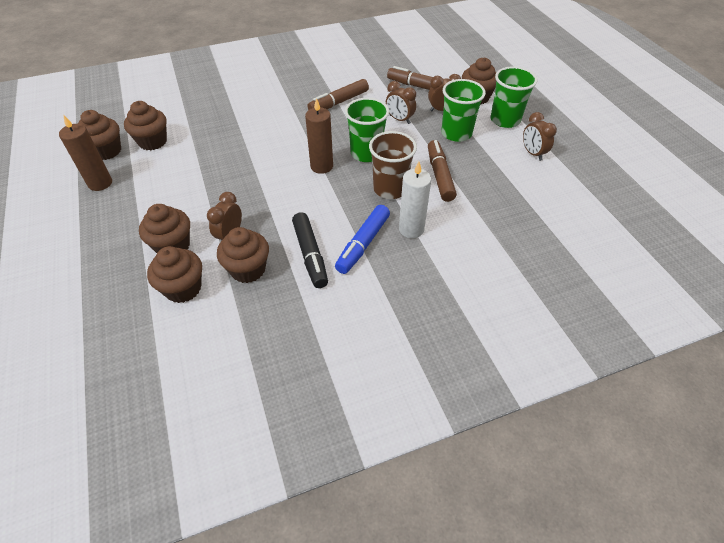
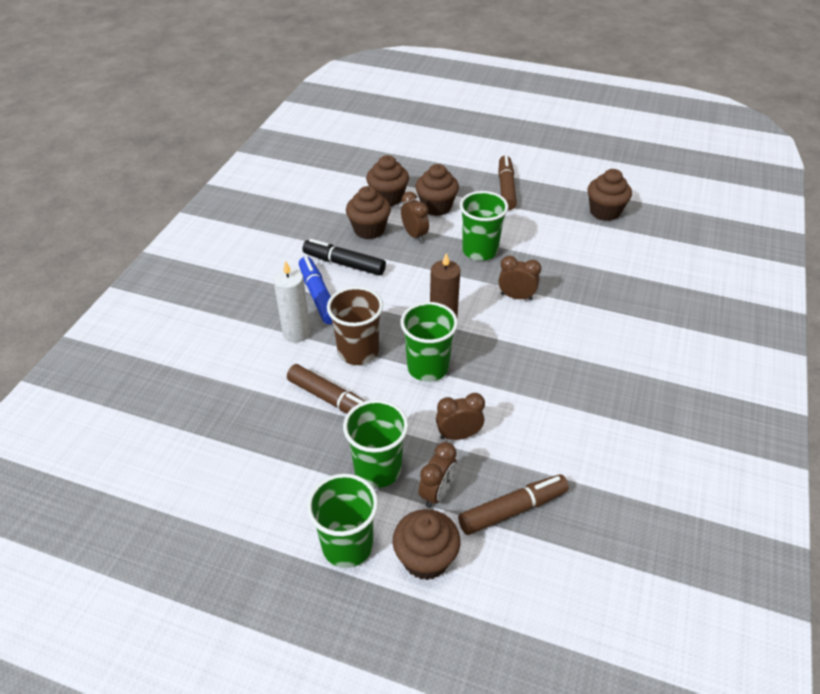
camera: 130 degrees right, 5 degrees down
brown candle [59,116,112,191] -> none
brown cupcake [124,101,167,151] -> none
brown marker [308,79,369,110] -> brown marker moved to [498,155,517,210]
brown clock [523,112,557,161] -> brown clock moved to [498,256,541,300]
none -> green cup [460,191,508,261]

